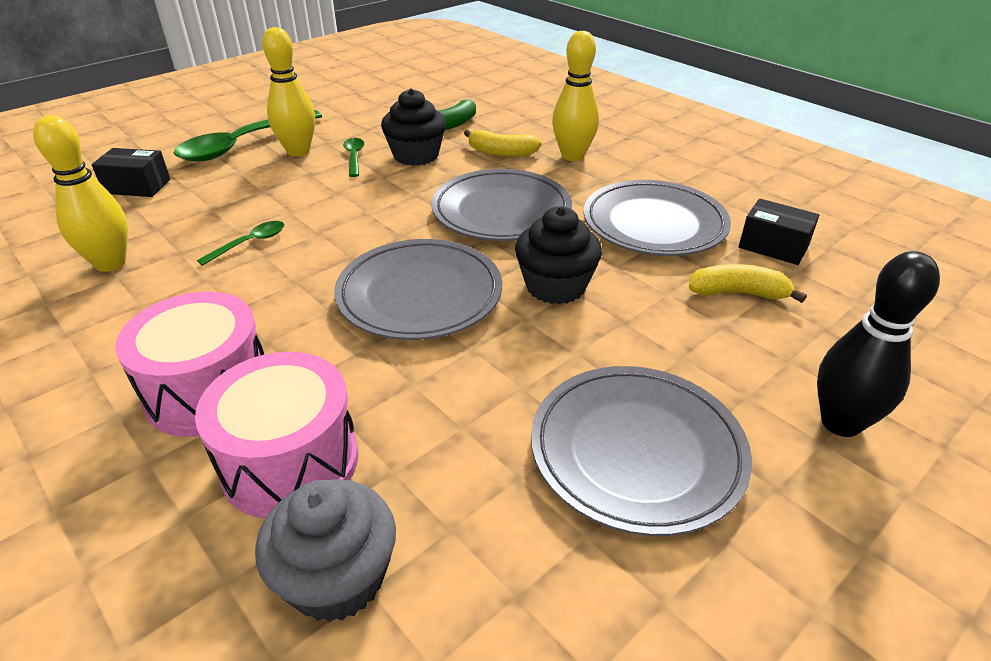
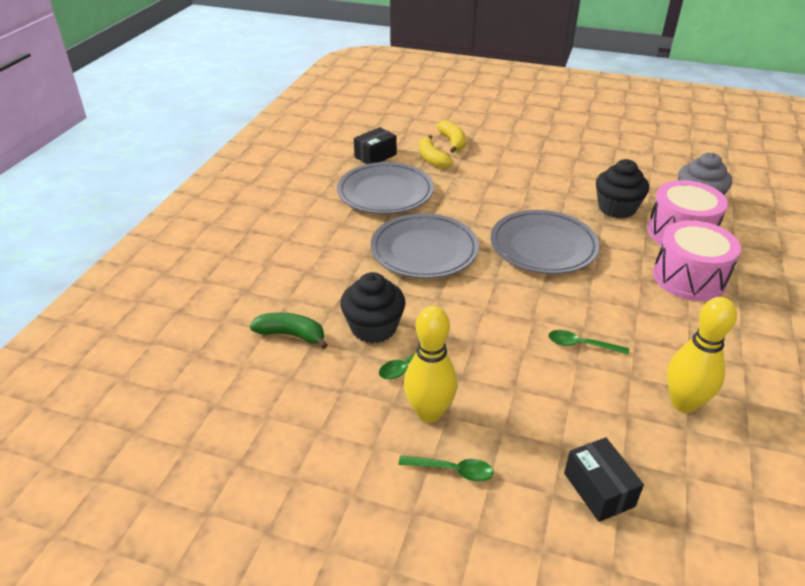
camera: 120 degrees left, 0 degrees up
green spoon [174,110,322,162] -> green spoon [398,455,494,482], size x0.46
yellow banana [464,130,542,157] -> yellow banana moved to [437,120,466,153]
black cupcake [515,206,602,304] -> black cupcake moved to [596,159,649,218]
grey plate [531,366,752,536] -> none
yellow bowling pin [552,31,599,161] -> none
black box [739,198,819,265] -> black box turned 45 degrees clockwise [354,127,397,164]
black bowling pin [817,251,940,437] -> none

